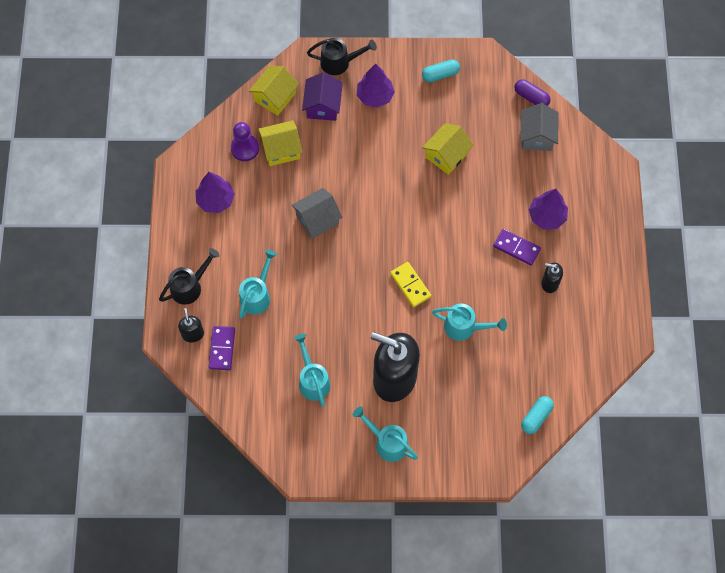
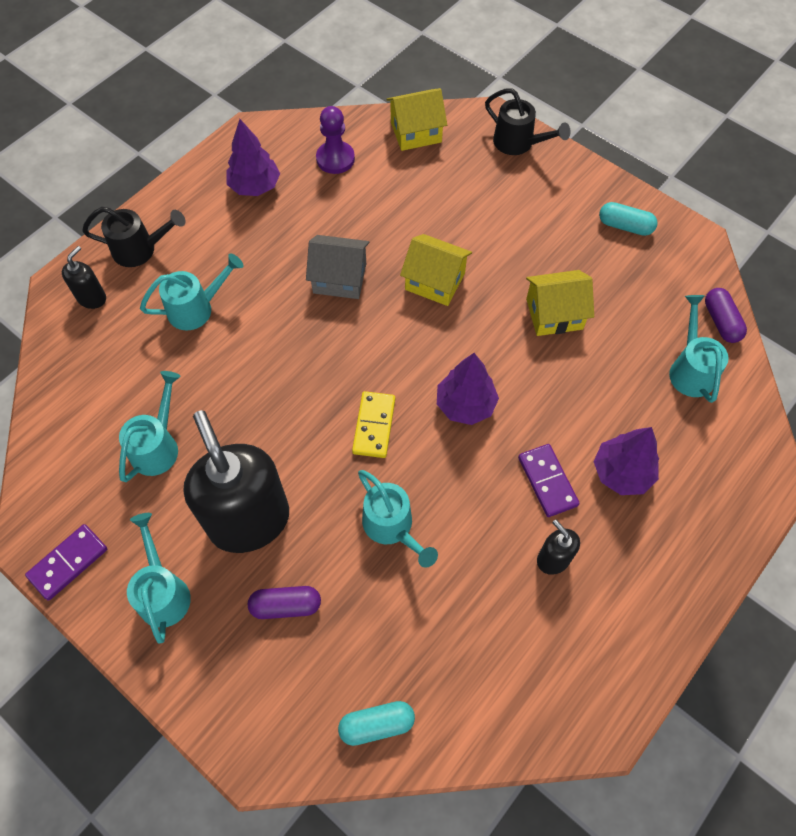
camera: 40 degrees right, 5 degrees down
purple domino [209,326,235,370] -> purple domino moved to [25,524,107,600]
yellow house [258,120,302,166] -> yellow house moved to [400,234,472,306]
purple house [302,72,343,121] -> none
purple tree [357,64,395,108] -> purple tree moved to [437,353,499,425]
grey house [520,103,558,151] -> turquoise watering can [669,295,729,403]
none -> purple capsule [248,586,321,619]

